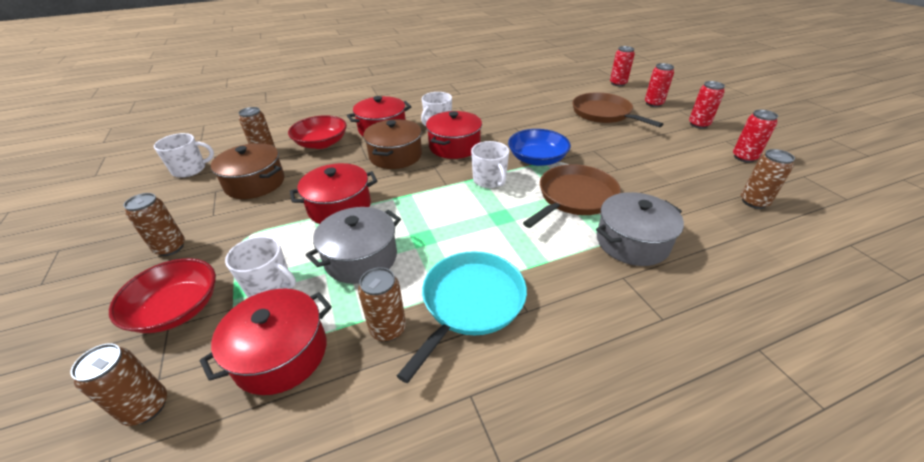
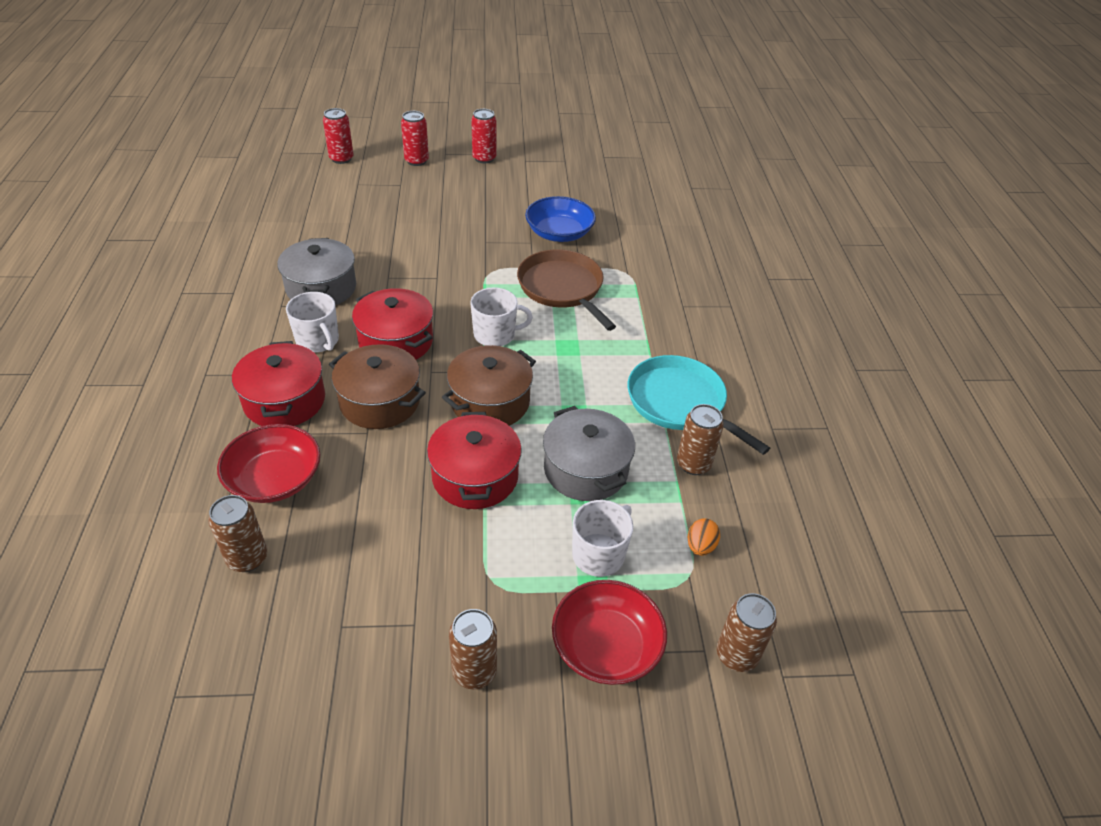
camera: 75 degrees left, 5 degrees up
white mug [154,133,214,178] -> none
red pot [200,289,332,395] -> orange egg [688,518,720,556]
brown pot [211,143,285,199] -> brown pot moved to [442,345,536,426]
blue bowl [508,129,571,166] -> blue bowl moved to [525,196,596,242]
brown pan [573,92,663,127] -> none
grey pot [596,192,684,266] -> grey pot moved to [277,238,356,305]
red can [733,110,778,163] -> none
brown can [741,149,795,209] -> none

